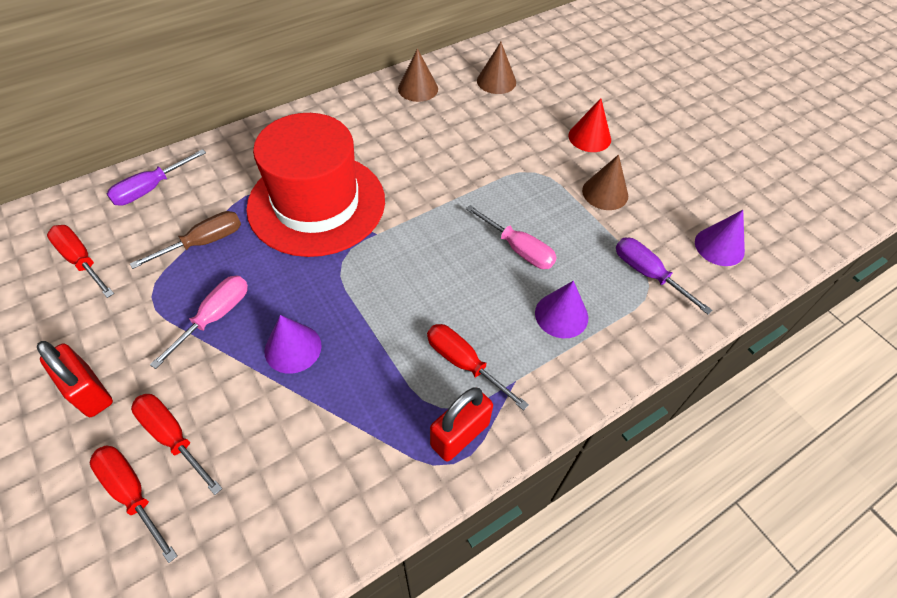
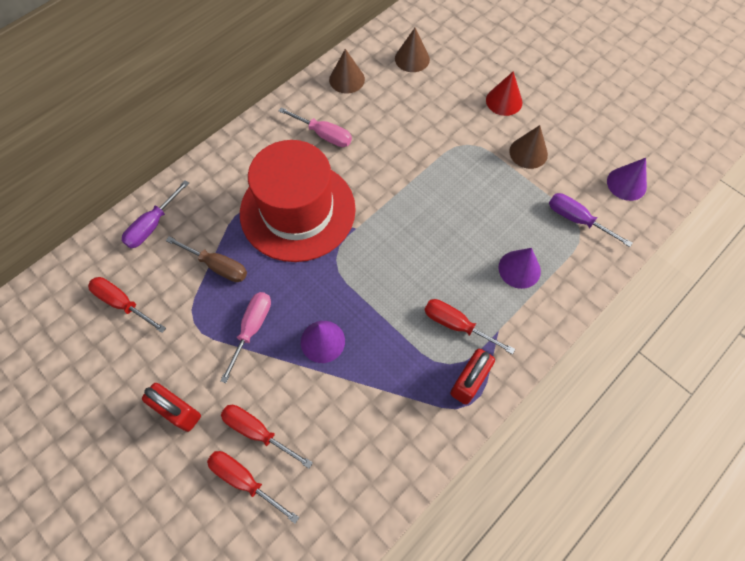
camera: 10 degrees left, 10 degrees up
brown screwdriver [130,211,241,269] -> brown screwdriver turned 75 degrees clockwise [166,236,247,282]
pink screwdriver [466,205,557,269] -> pink screwdriver moved to [279,107,352,147]

